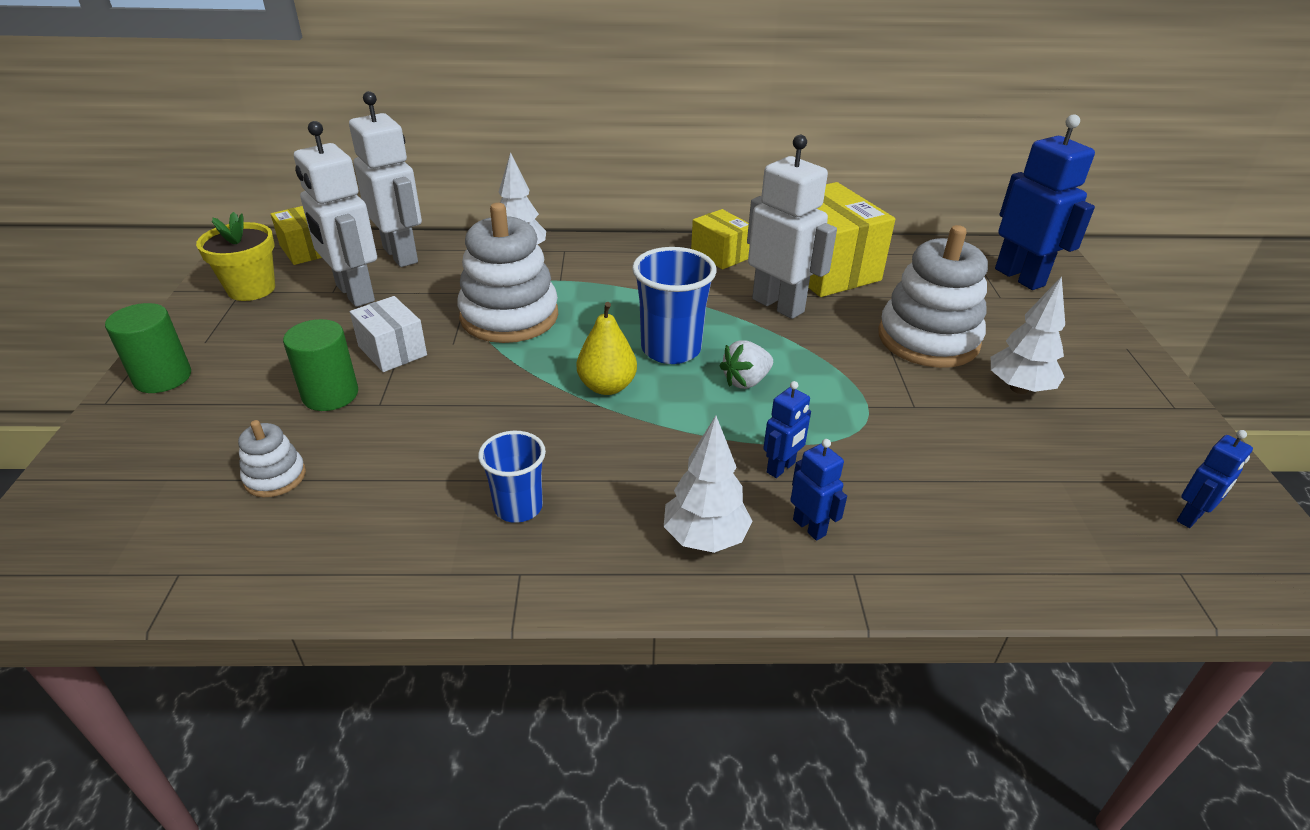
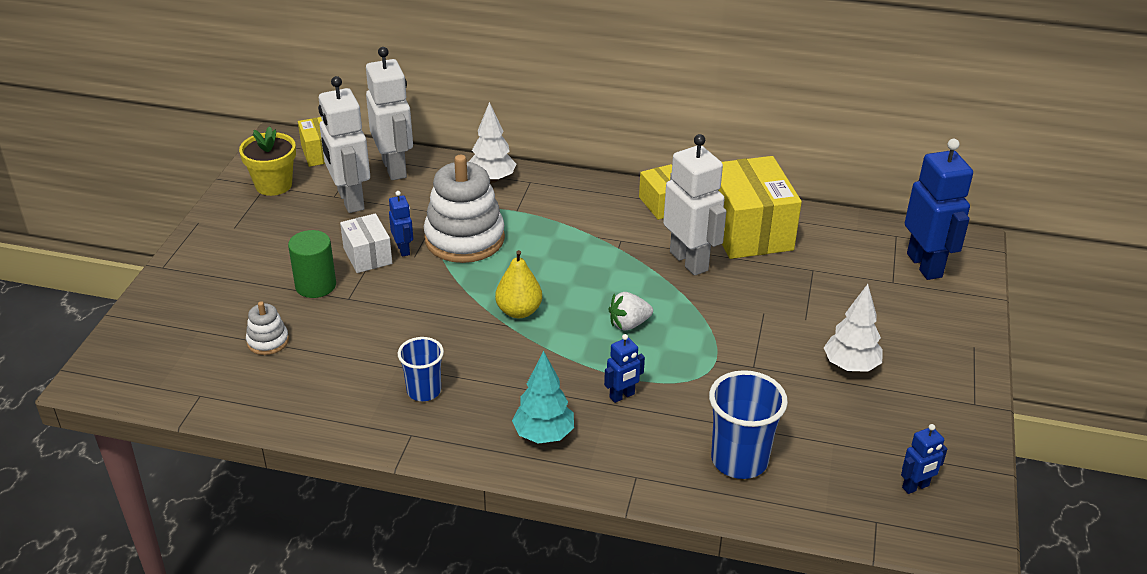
camera: 15 degrees right, 0 degrees up
green cylinder [105,303,191,393] -> none
blue cup [632,247,717,364] -> blue cup moved to [709,370,788,479]
white tree [664,416,752,553] -> turquoise tree [512,351,574,444]
blue robot [790,439,847,541] -> blue robot moved to [389,191,413,257]
white stacking toy [878,225,988,368] -> none

